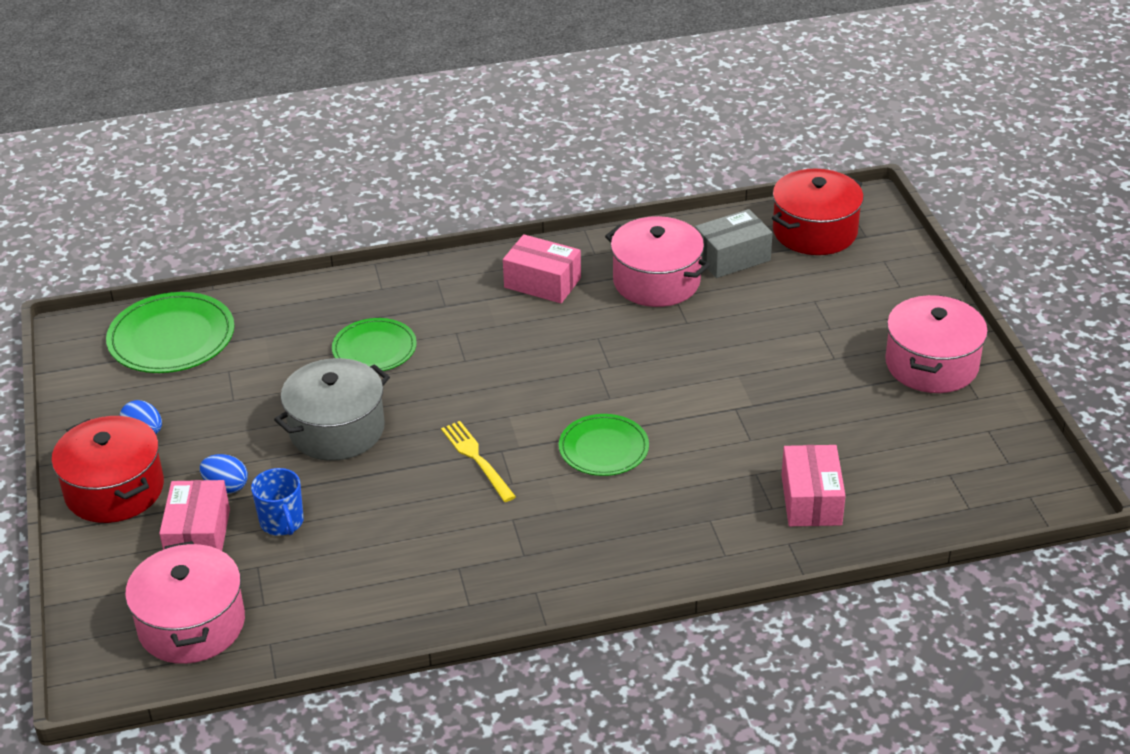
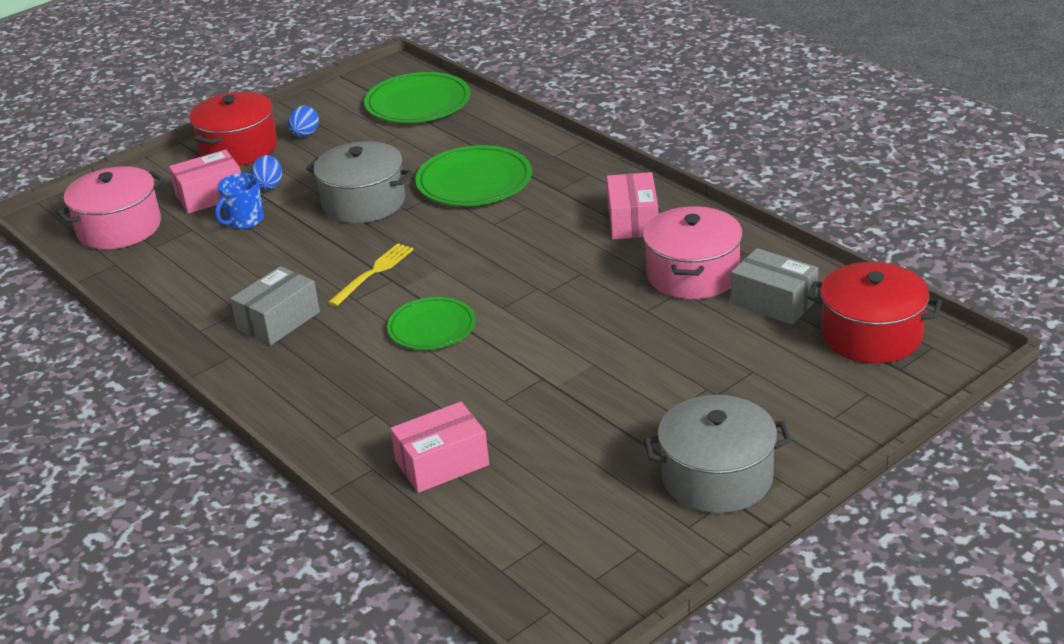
camera: 65 degrees right, 5 degrees down
green plate [332,318,417,371] -> green plate [415,145,532,206], size x1.51
pink pot [885,295,988,393] -> grey pot [644,395,792,513]
none -> grey box [230,266,320,345]

